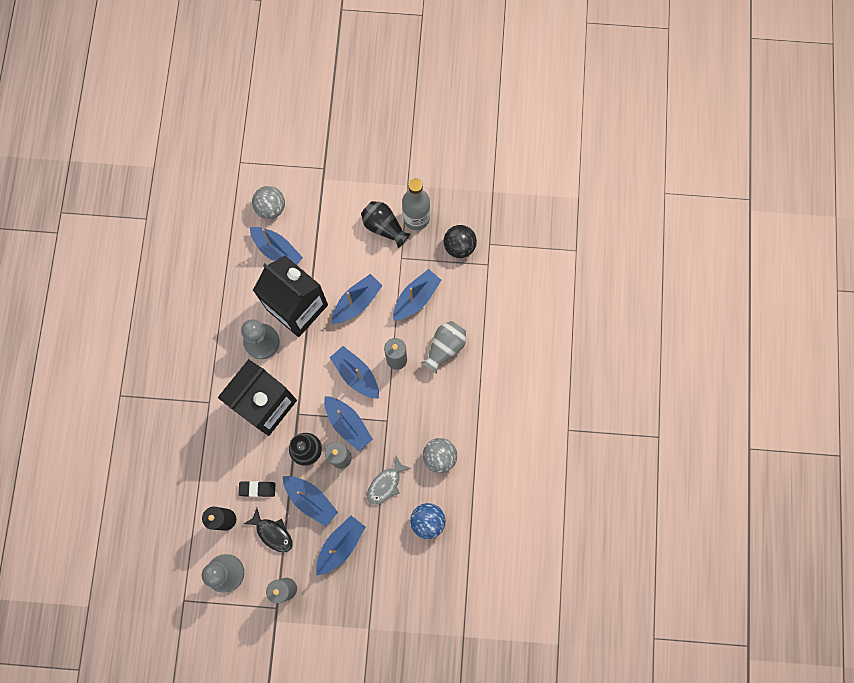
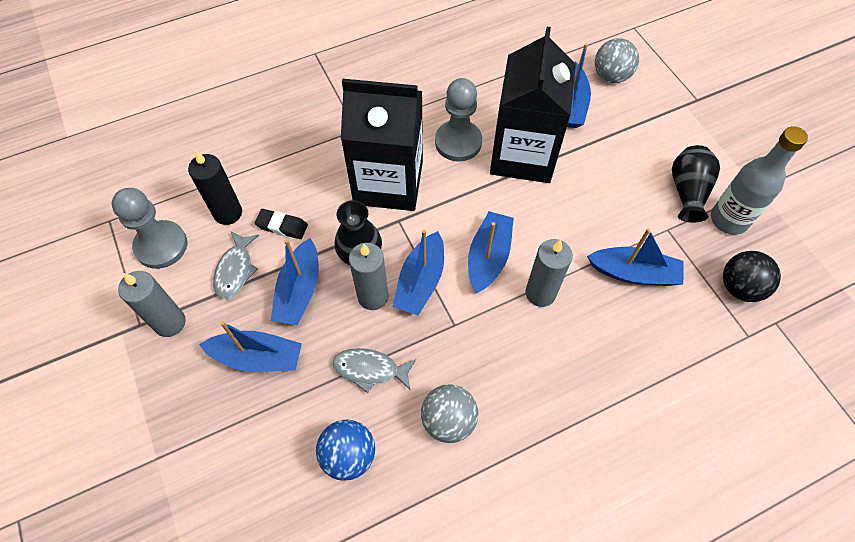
camera: 60 degrees right, 15 degrees down
black eraser [238,481,275,497] -> black eraser turned 45 degrees counterclockwise [255,209,308,239]
black fish [244,508,293,552] -> grey fish [213,232,259,299]
blue boat [332,274,383,324] -> none
grey vase [421,321,466,374] -> none

